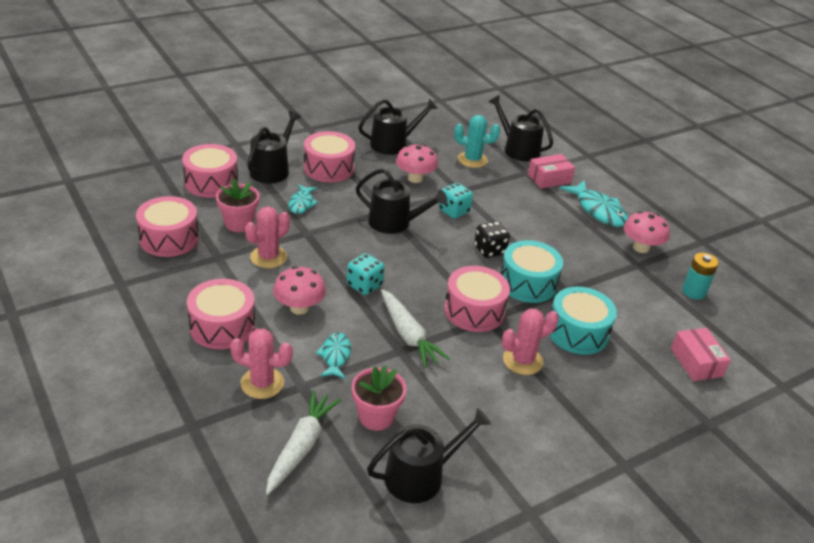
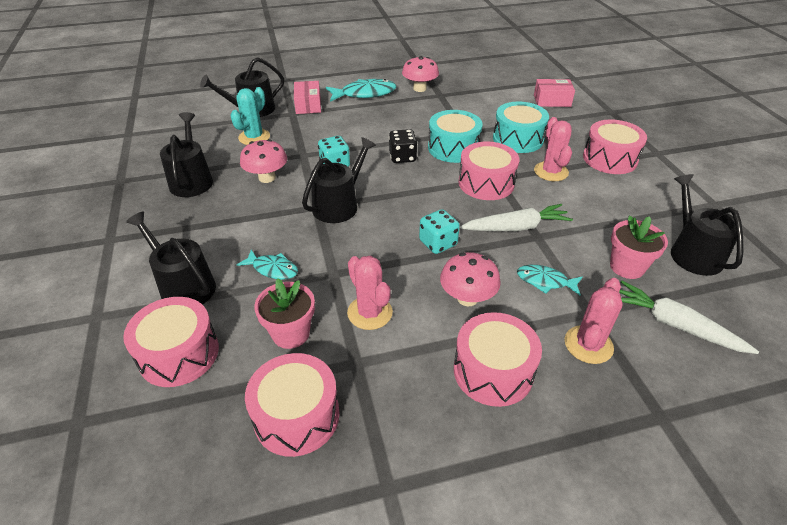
camera: 70 degrees left, 5 degrees up
pink drum [304,131,355,182] -> pink drum moved to [583,119,647,174]
turquoise battery [682,253,719,300] -> none

